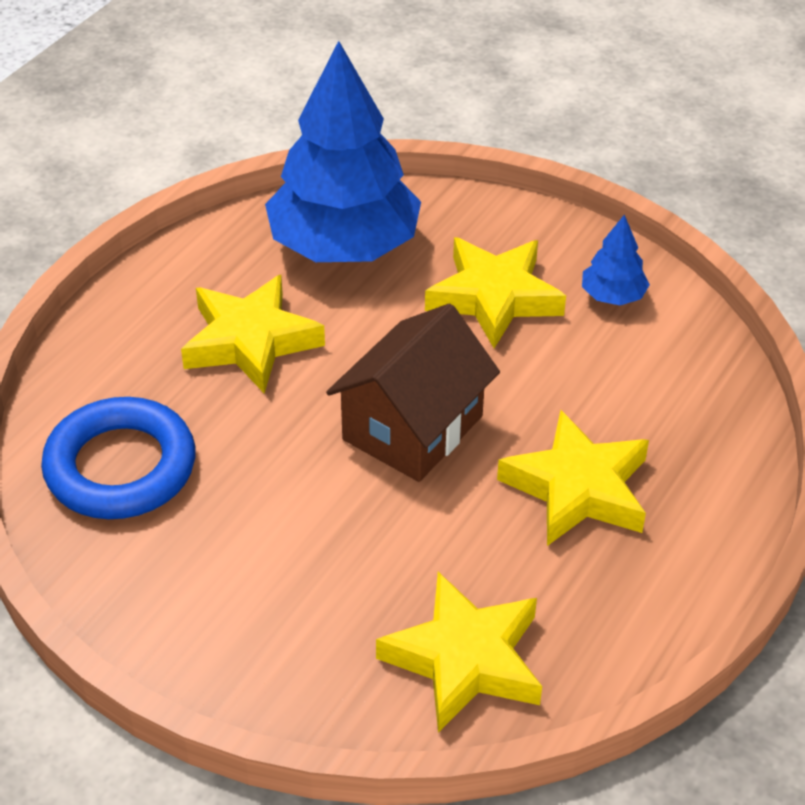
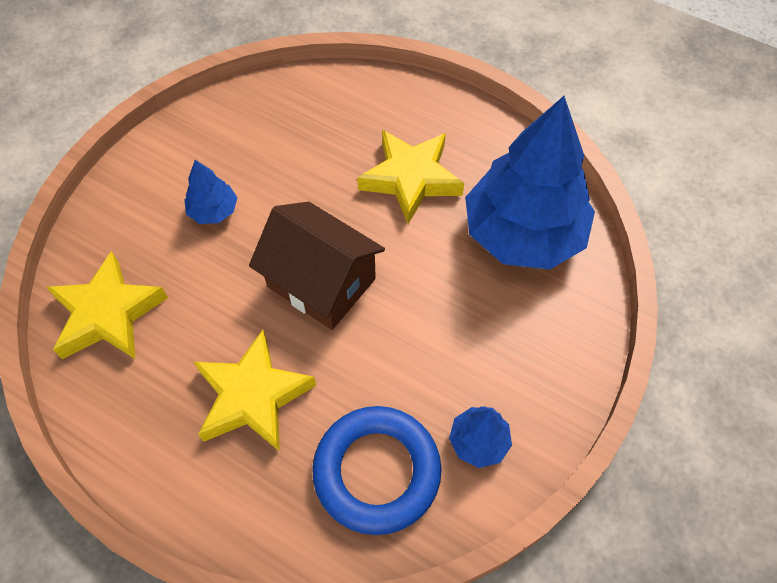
camera: 90 degrees right, 15 degrees up
blue ring [41,397,196,519] -> blue ring moved to [312,406,442,535]
yellow star [425,237,566,348] -> none
none -> blue tree [184,160,238,224]

